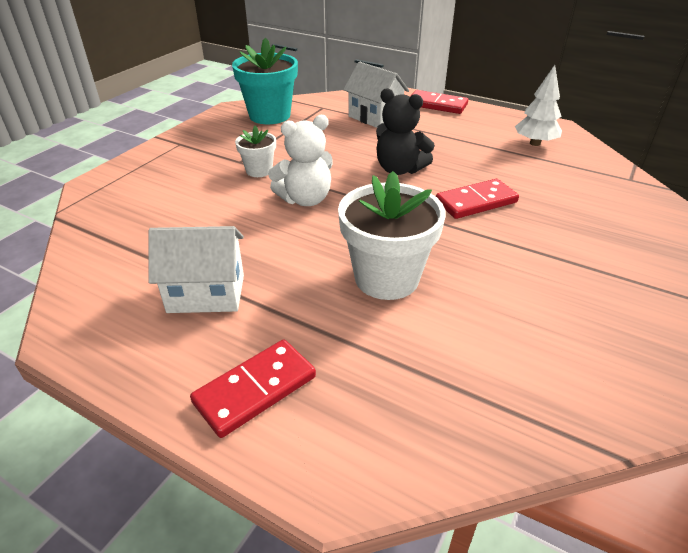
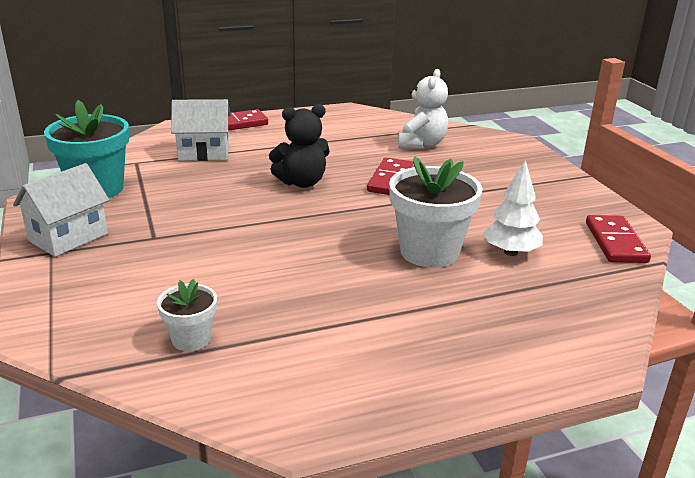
camera: 50 degrees left, 10 degrees down
white house [148,226,244,313] -> white house moved to [13,163,109,257]
red domino [190,340,316,438] -> red domino moved to [586,215,651,263]
white flower pot [235,125,276,177] -> white flower pot moved to [157,279,217,351]
white teddy bear [268,115,333,206] -> white teddy bear moved to [398,69,448,149]
white tree [515,65,562,146] -> white tree moved to [483,160,543,256]

